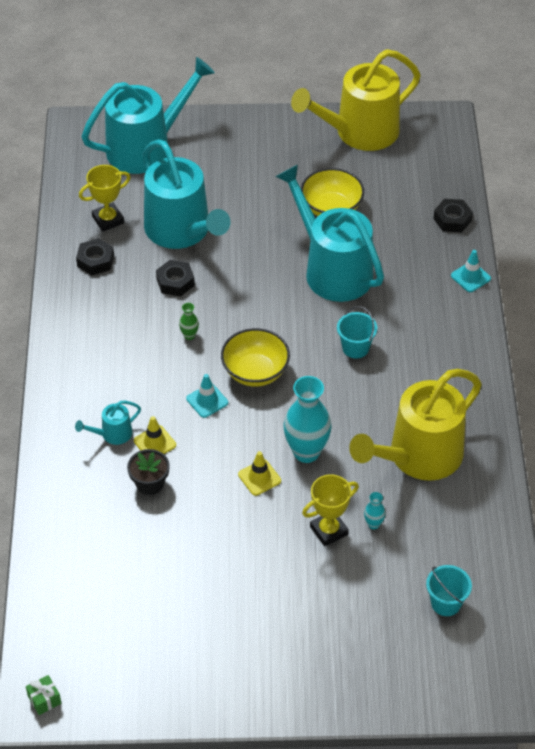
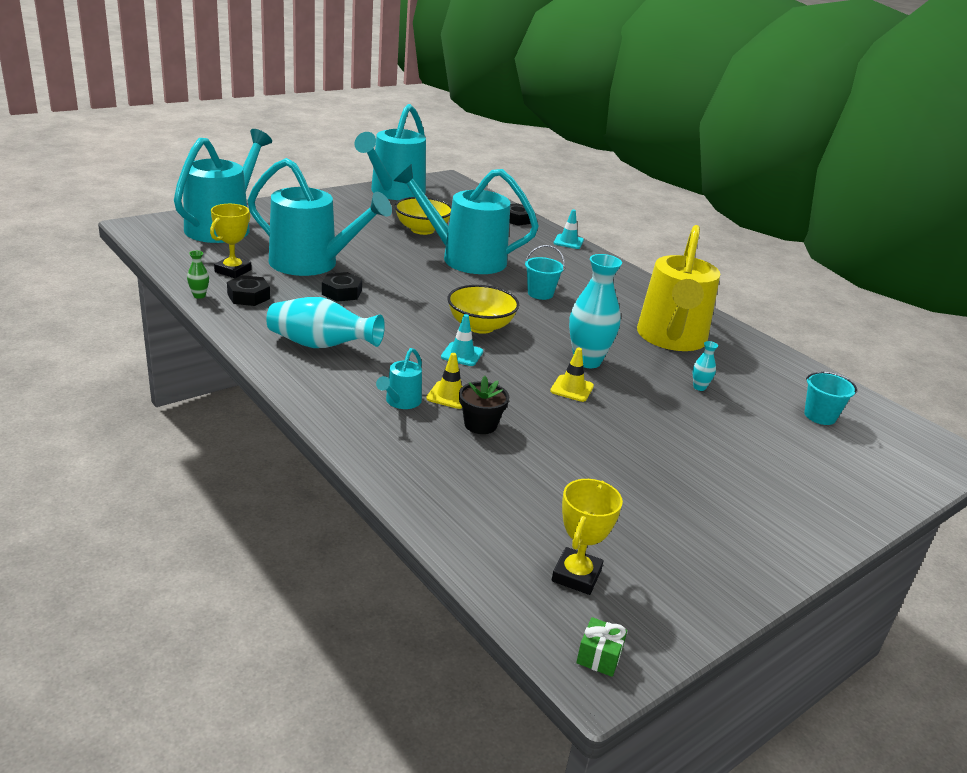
camera: 40 degrees left, 20 degrees down
green vase [179,303,199,340] -> green vase moved to [187,251,209,299]
yellow watering can [291,49,421,151] -> turquoise watering can [355,104,426,200]
yellow trophy [302,475,359,546] -> yellow trophy moved to [552,479,623,595]
none -> turquoise vase [266,297,385,348]

